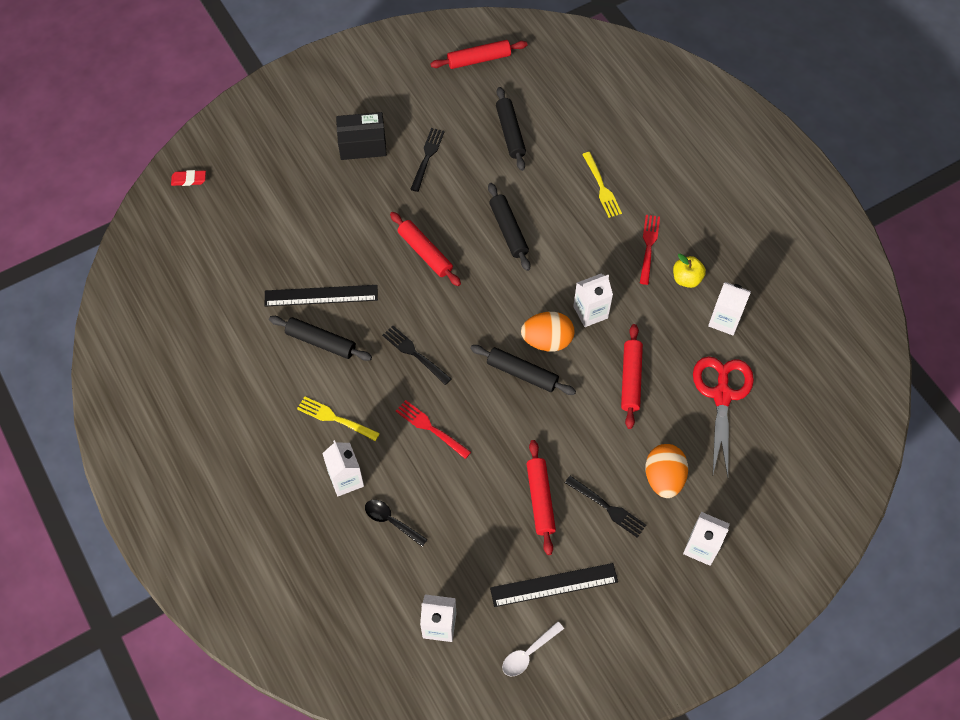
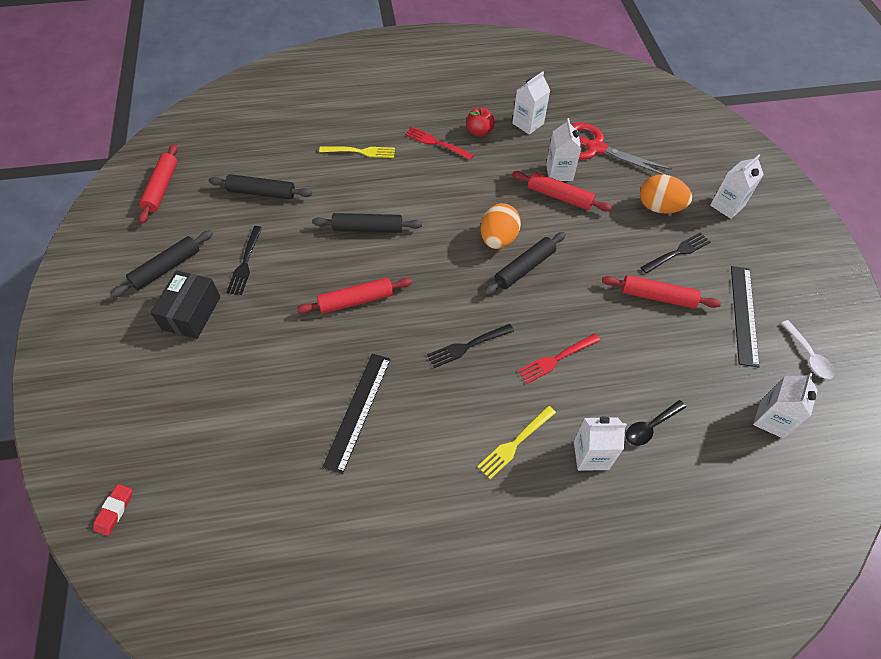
camera: 70 degrees left, 5 degrees down
black rolling pin [269,316,372,361] -> black rolling pin moved to [110,230,213,298]
black fork [410,128,445,192] -> black fork turned 120 degrees counterclockwise [226,226,263,295]
white carton [573,274,613,327] -> white carton moved to [546,118,582,181]
yellow apple [673,254,706,288] -> red apple [467,107,495,137]

